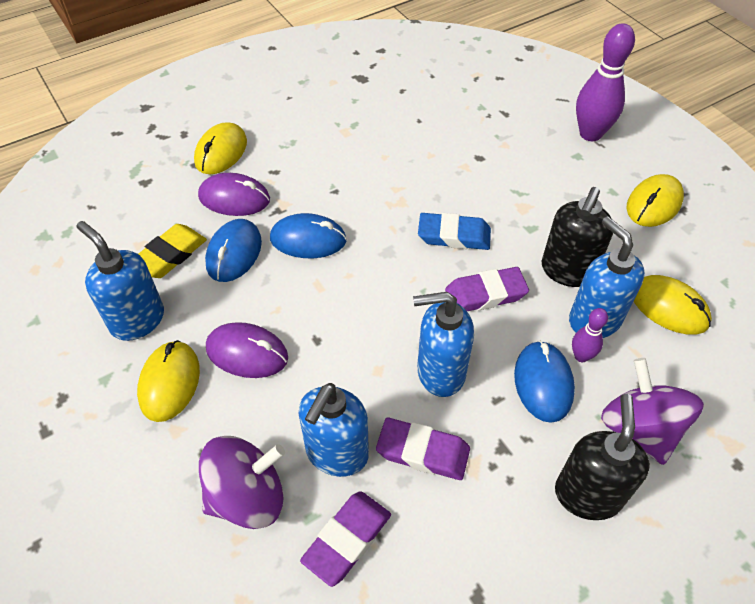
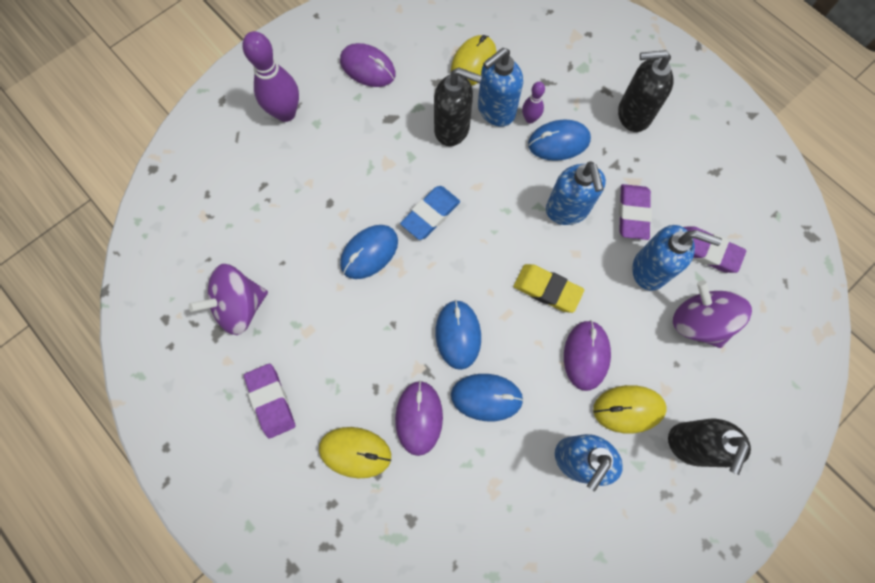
camera: 100 degrees left, 20 degrees up
yellow eraser [139,224,207,278] -> yellow eraser moved to [513,264,584,313]
blue eraser [418,213,491,250] -> blue eraser turned 45 degrees clockwise [400,186,460,240]
purple eraser [445,267,529,311] -> purple eraser moved to [244,364,296,438]
purple spinning top [601,358,704,465] -> purple spinning top moved to [189,264,268,335]
yellow mouse [626,174,684,227] -> purple mouse [340,43,396,87]
none -> blue mouse [340,225,398,279]
none -> black soap dispenser [668,418,751,475]

